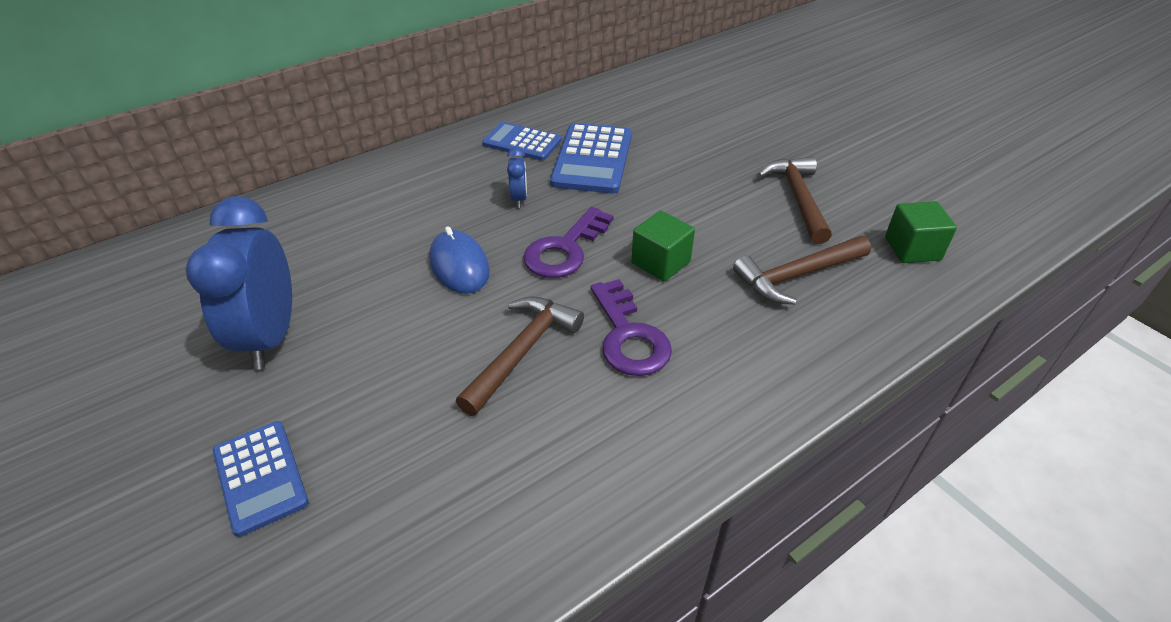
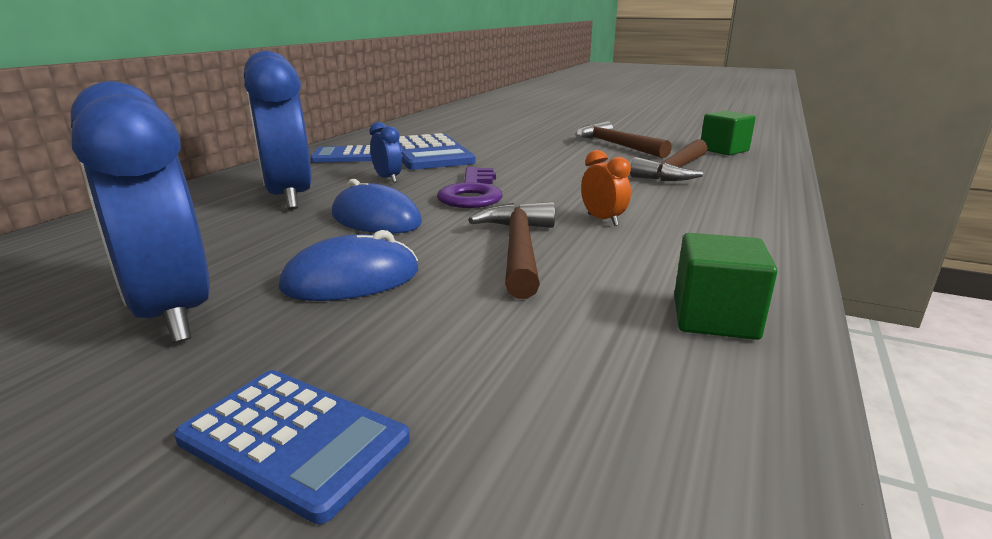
camera: 30 degrees left, 20 degrees down
purple key [590,279,672,376] -> orange clock [581,150,631,226]
green cube [631,211,695,282] -> green cube moved to [674,233,778,340]
none -> blue clock [244,51,311,210]
none -> blue mouse [279,230,419,301]

